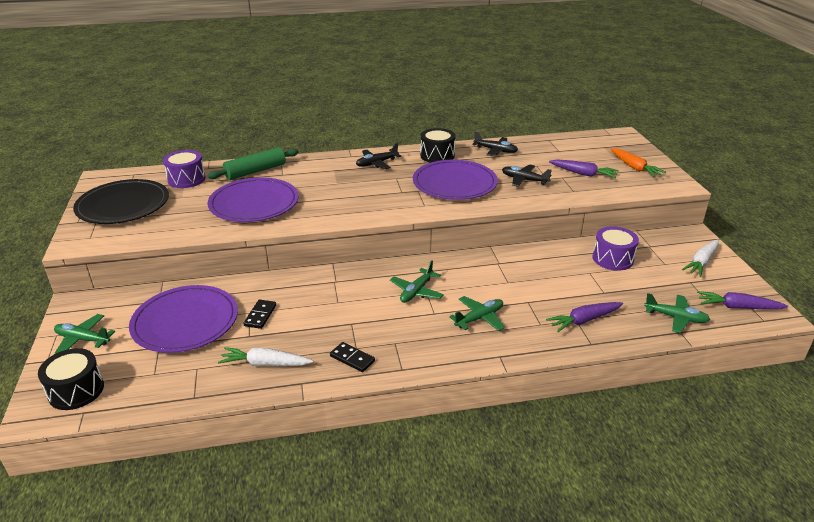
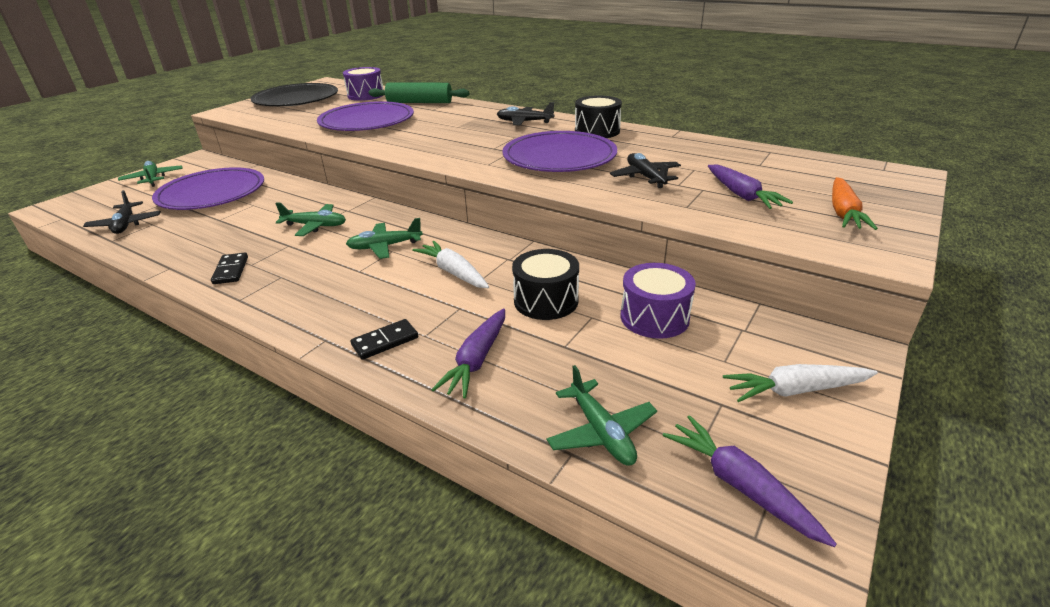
camera: 45 degrees right, 0 degrees up
black drum [38,348,104,410] -> black drum moved to [512,249,579,320]
white carrot [218,347,313,366] -> white carrot moved to [412,241,489,288]
black domino [243,300,276,329] -> black domino moved to [350,319,418,360]
green plane [449,296,505,331] -> green plane moved to [275,203,346,236]
black plane [472,132,518,156] -> black plane moved to [83,190,161,234]
purple carrot [546,302,623,332] -> purple carrot turned 90 degrees counterclockwise [431,308,505,398]

